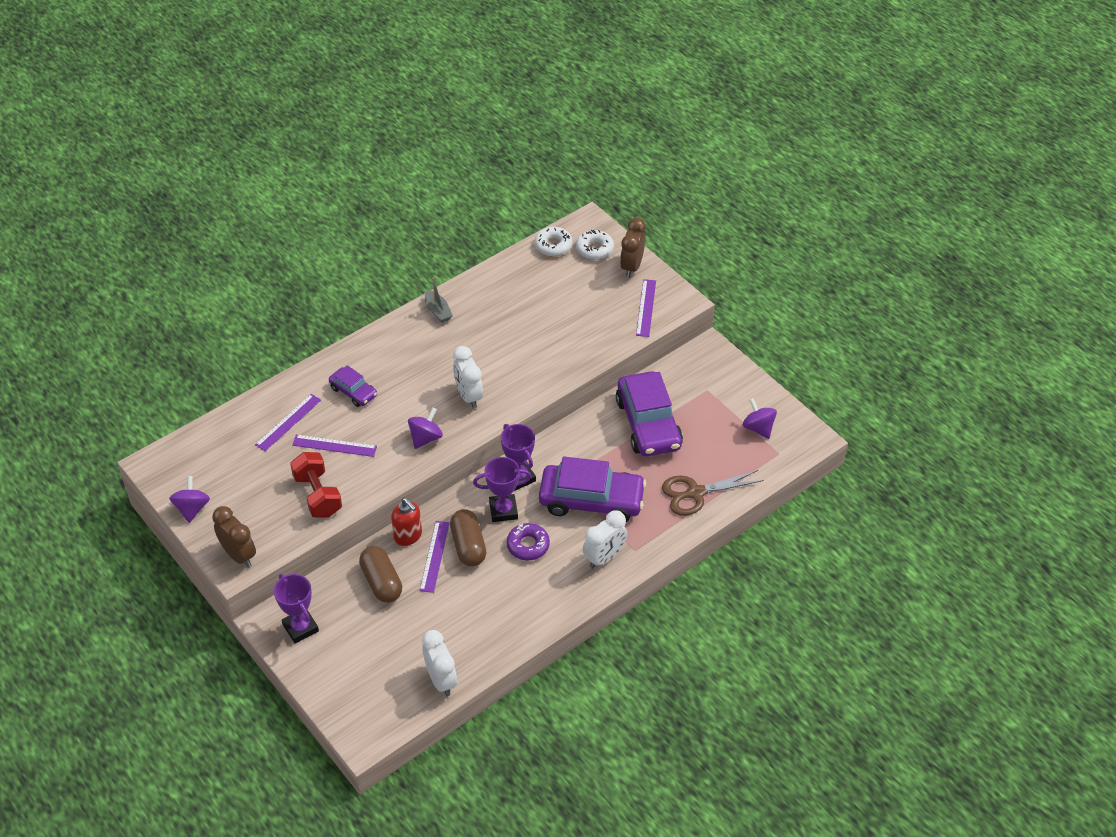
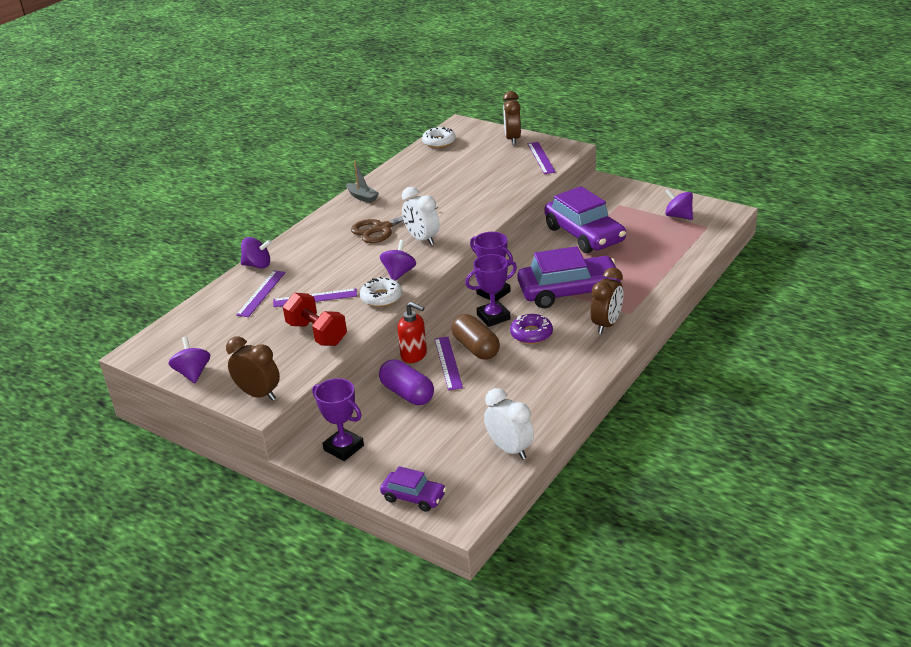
camera: 15 degrees left, 15 degrees down
purple car [329,365,377,407] -> purple car moved to [380,466,446,512]
brown capsule [359,546,402,603] -> purple capsule [379,359,434,405]
white donut [576,230,614,260] -> white donut moved to [360,277,402,307]
white clock [583,510,627,569] -> brown clock [591,268,623,334]
brown scissors [662,470,764,516] -> brown scissors moved to [351,207,438,243]
none -> purple spinning top [241,237,272,269]

